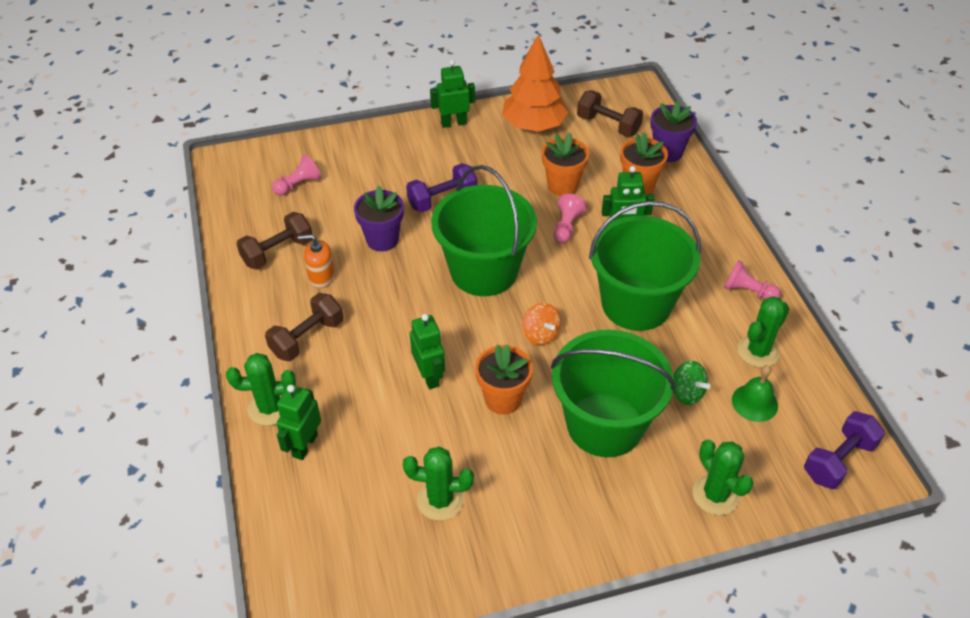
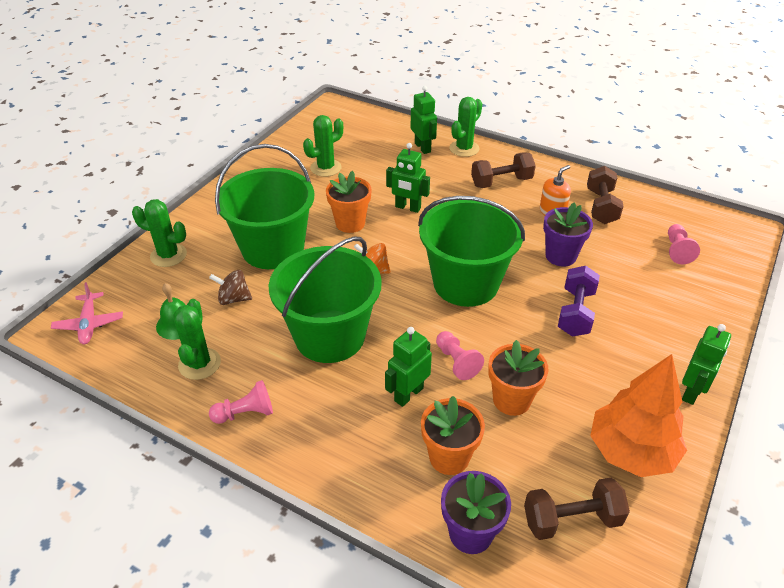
camera: 135 degrees right, 5 degrees down
brown dumbbell [265,293,343,361] -> brown dumbbell turned 75 degrees clockwise [471,152,536,188]
green spinning top [673,361,710,405] -> brown spinning top [209,270,252,305]
purple dumbbell [804,411,885,489] -> pink plane [51,282,123,344]

